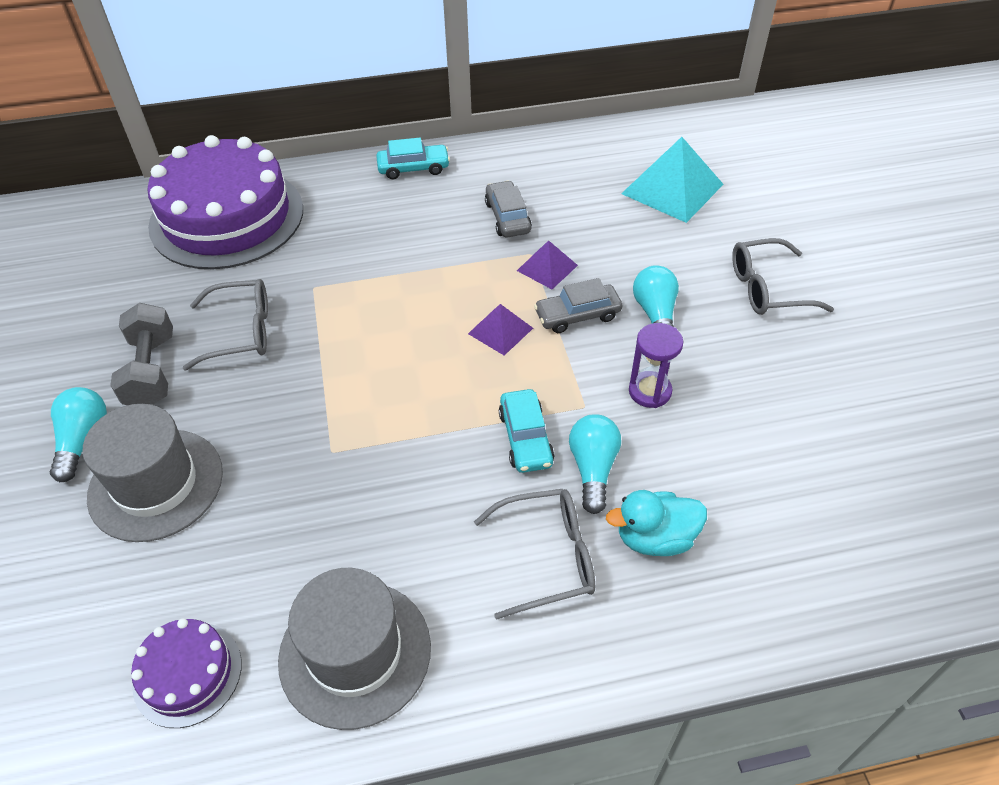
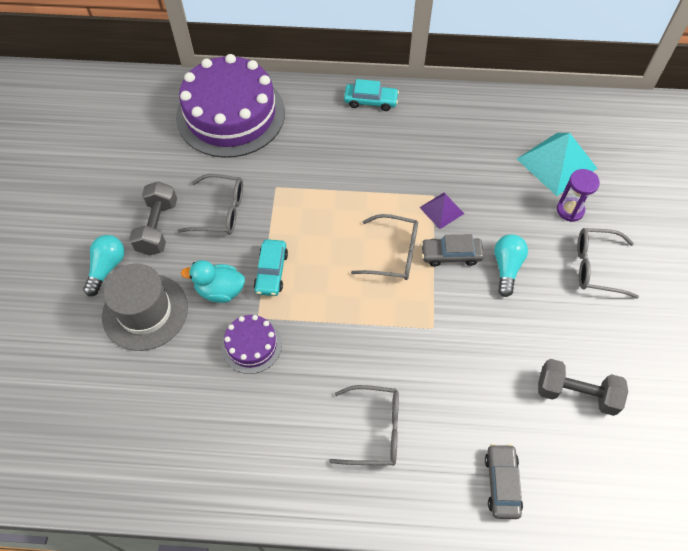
camera: 15 degrees right, 10 degrees up
purple cake [131,618,242,728] -> purple cake moved to [221,315,282,374]
grey hat [278,568,431,730] -> none
purple pyramid [468,304,533,356] -> grey glasses [351,214,418,280]
grey car [485,181,532,237] -> grey car moved to [485,444,523,519]
turquoise car [499,389,555,473] -> turquoise car moved to [254,239,288,296]
turquoise light bulb [569,414,621,514] -> none
turquoise duck [606,490,707,556] -> turquoise duck moved to [181,260,245,303]
purple hourglass [629,323,683,408] -> purple hourglass moved to [557,169,600,222]
none -> grey dumbbell [538,359,628,416]

